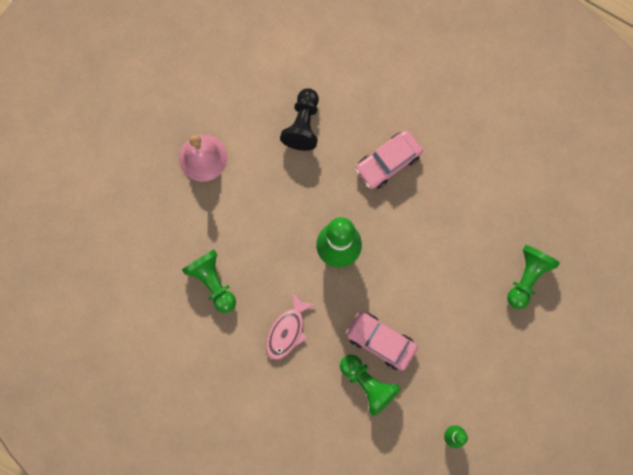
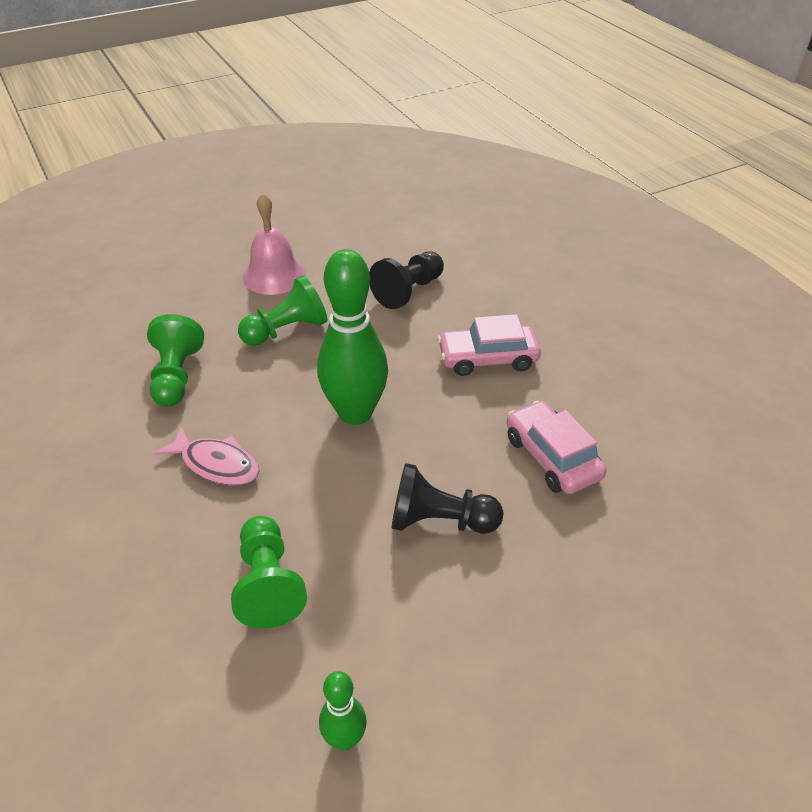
camera: 30 degrees right, 35 degrees down
pink fish [266,292,315,360] -> pink fish turned 120 degrees counterclockwise [154,426,260,485]
pink car [346,312,418,371] -> pink car moved to [507,401,607,494]
green pawn [507,245,560,309] -> green pawn moved to [238,275,327,346]
none -> black pawn [392,463,503,534]

